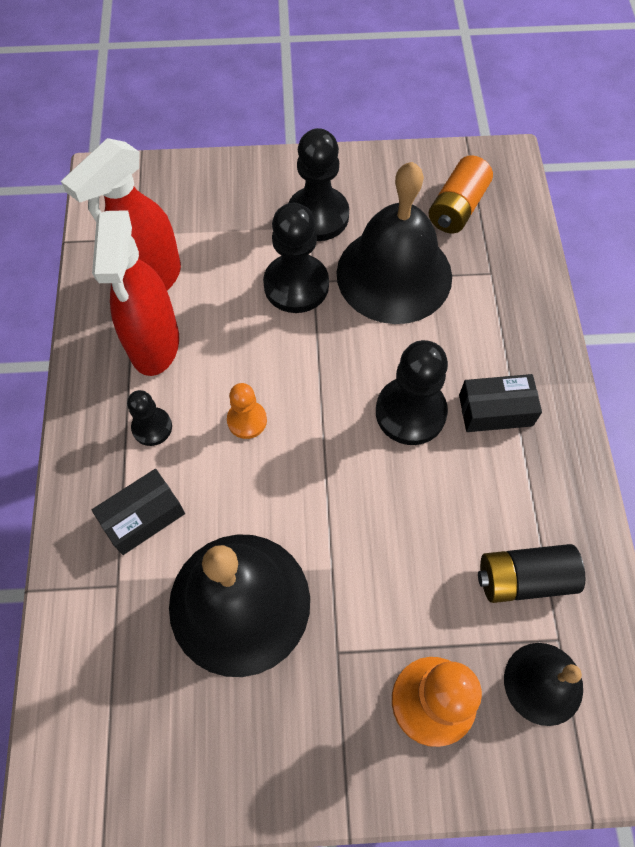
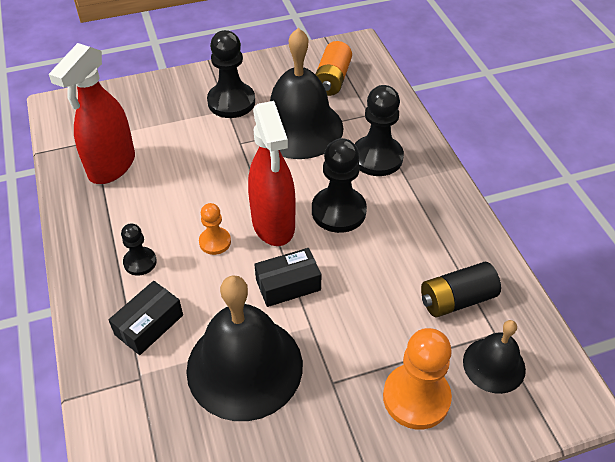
camera: 15 degrees left, 15 degrees down
red spray bottle [92,210,179,376] -> red spray bottle moved to [248,101,296,246]
black pawn [263,203,329,313] -> black pawn moved to [355,85,404,176]
black box [459,374,542,432] -> black box moved to [254,248,322,307]

